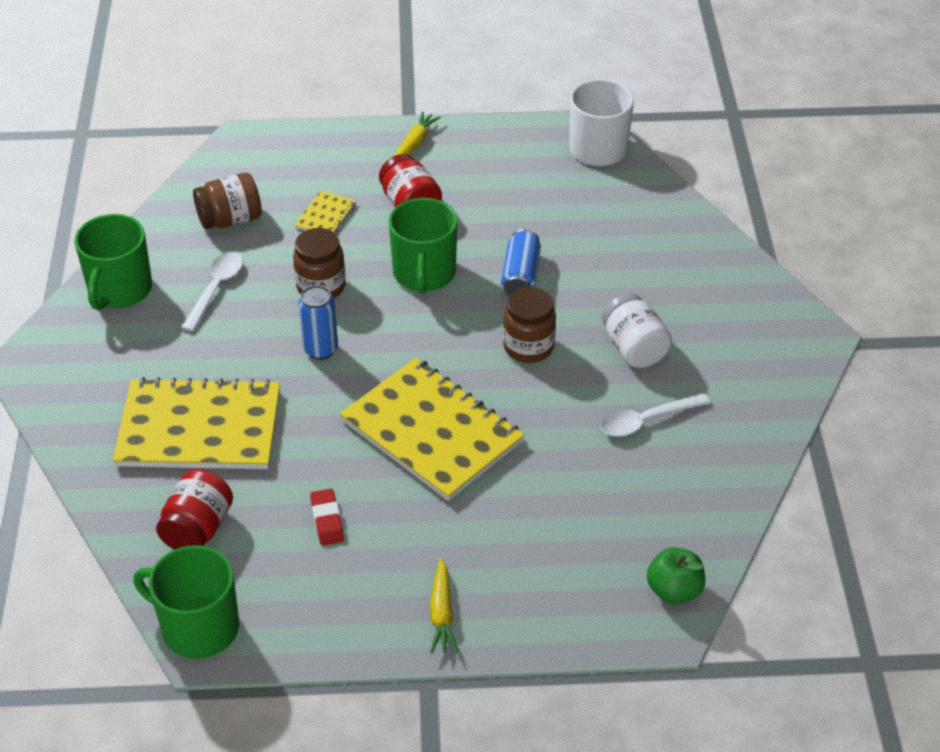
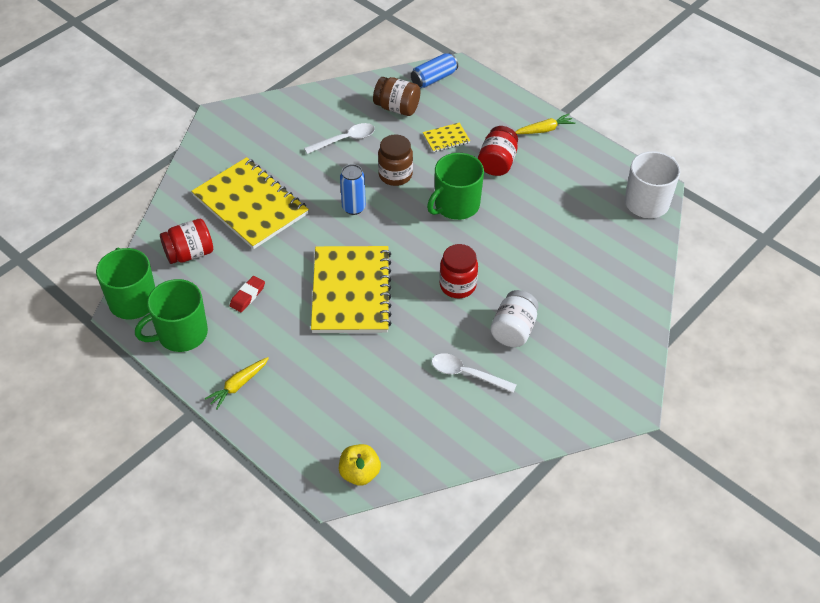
camera: 45 degrees right, 5 degrees up
green mug [74,214,152,310] -> green mug moved to [135,279,208,352]
blue can [501,229,541,296] -> blue can moved to [411,53,458,88]
brown jar [503,287,556,363] -> red jar [440,244,478,298]
green apple [647,547,705,604] -> yellow apple [339,444,381,486]

